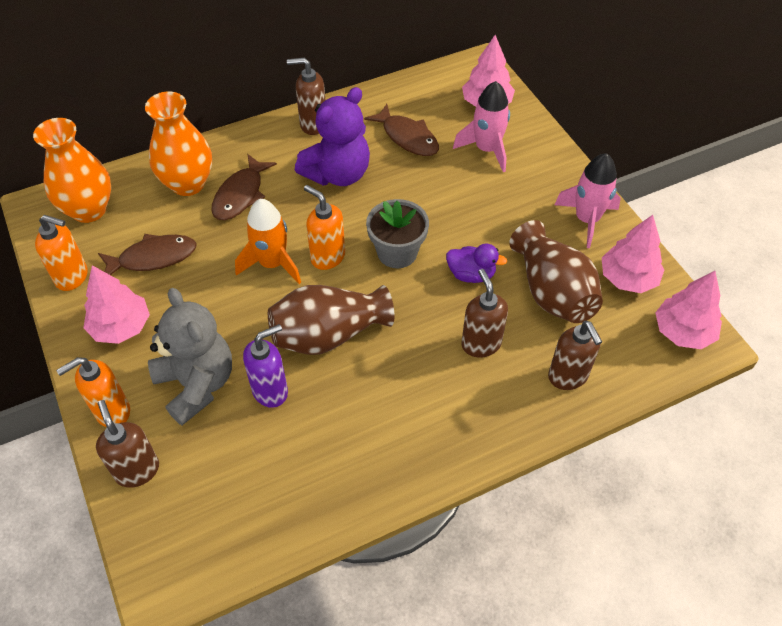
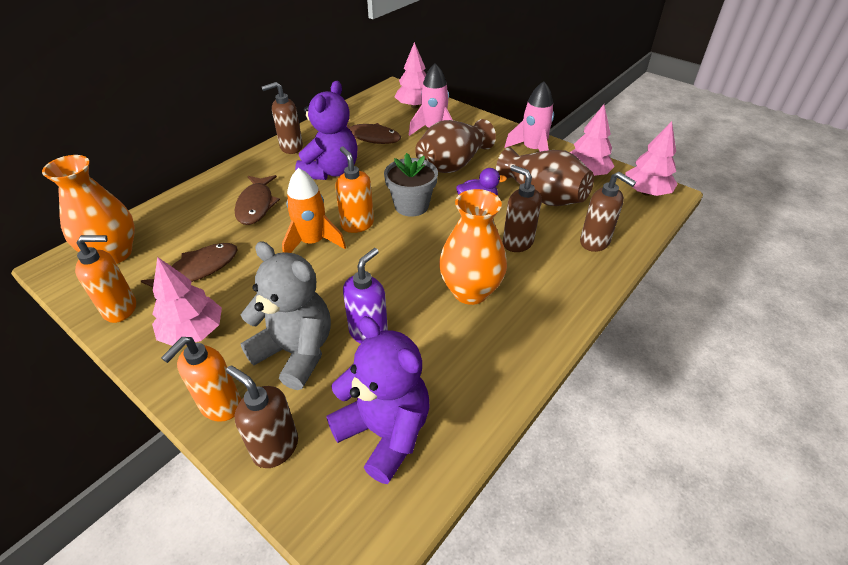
camera: 25 degrees left, 10 degrees down
orange vase [145,91,212,196] -> orange vase moved to [439,189,507,305]
brown vase [268,285,394,355] -> brown vase moved to [415,119,496,173]
orange soap dispenser [304,185,345,270] -> orange soap dispenser turned 45 degrees clockwise [335,147,374,233]
none -> purple teddy bear [327,316,430,484]

